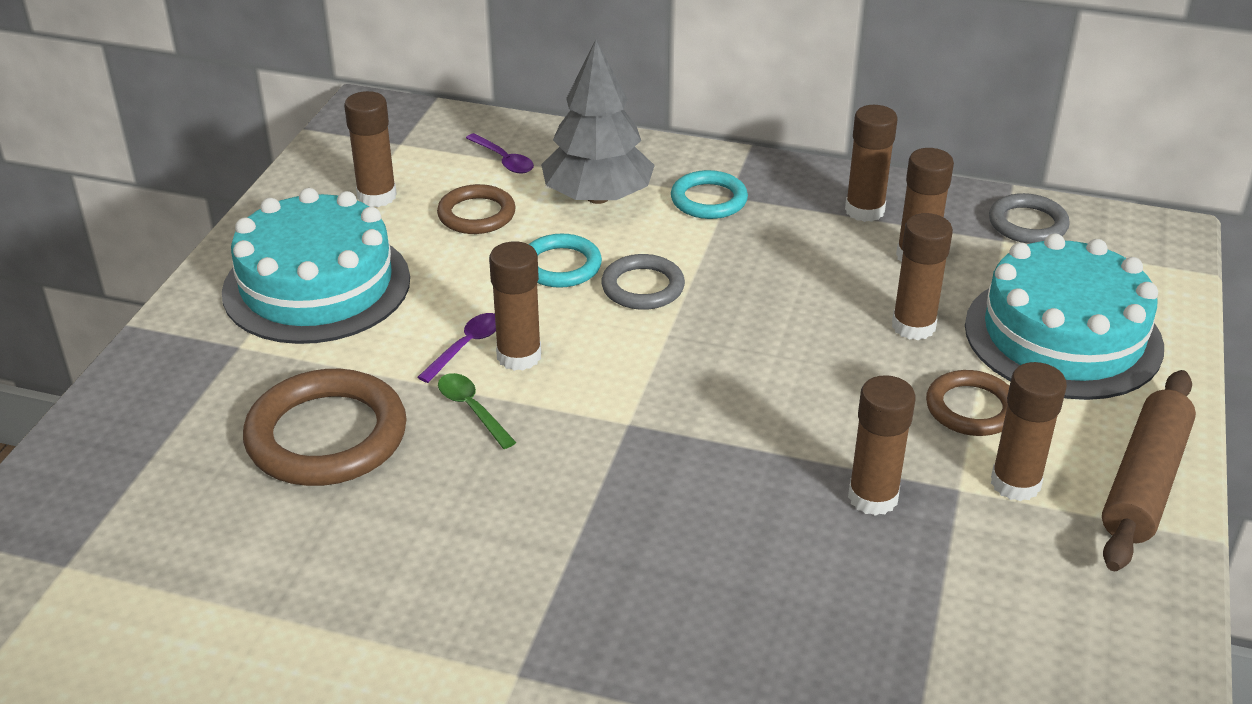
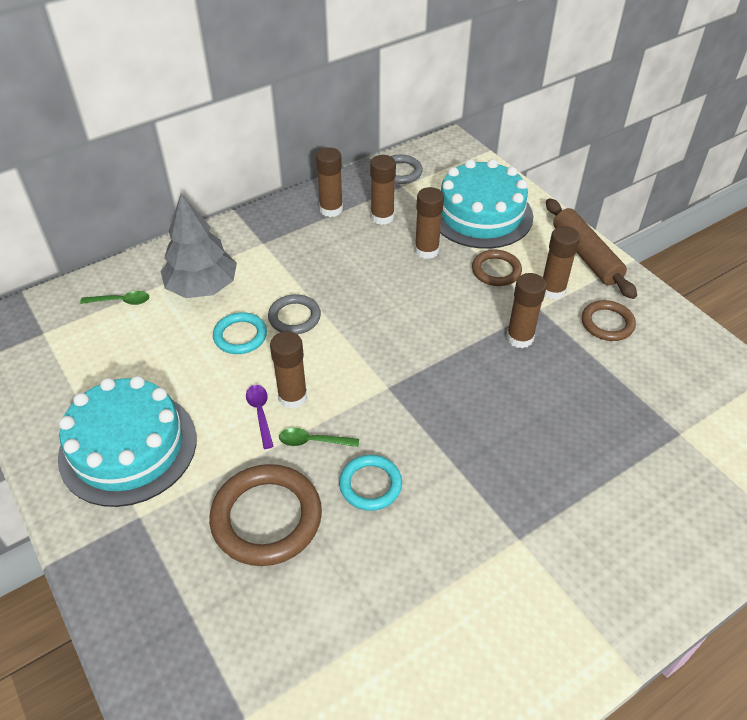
camera: 50 degrees left, 10 degrees up
brown glue stick [344,91,397,207] -> none
brown ring [437,184,516,234] -> brown ring moved to [582,300,636,341]
purple spoon [466,133,534,174] -> green spoon [80,291,149,305]
turquoise ring [671,170,748,219] -> turquoise ring moved to [339,455,402,511]

